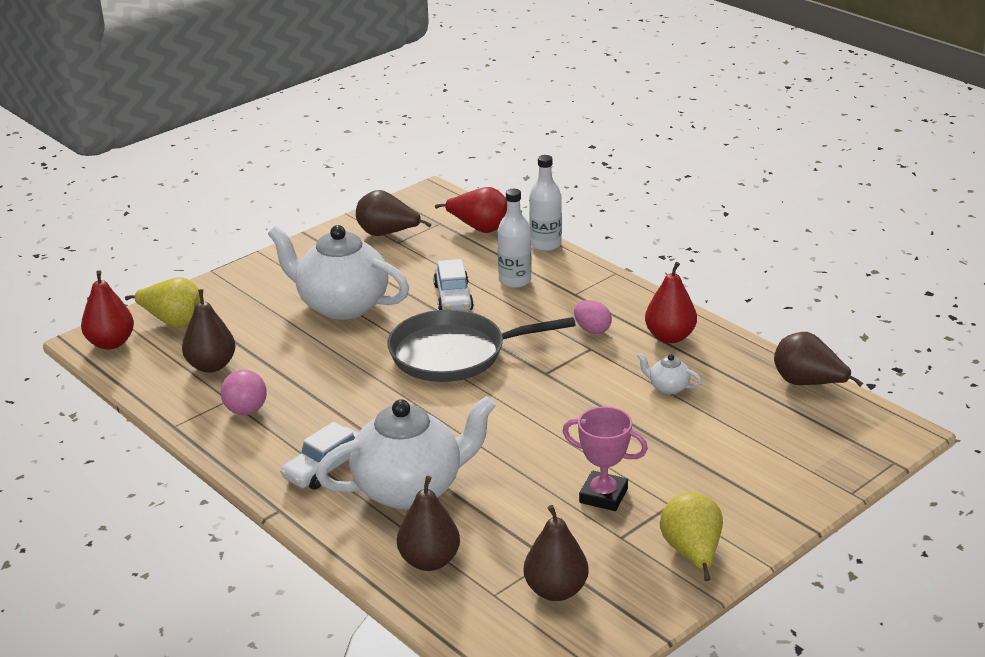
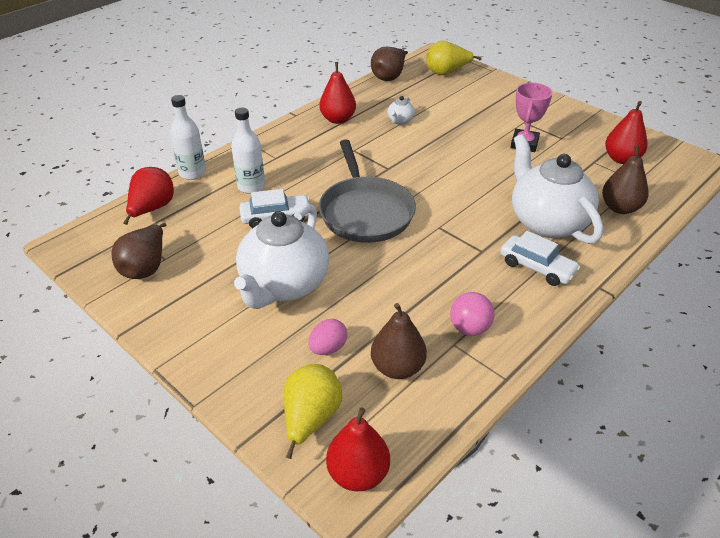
camera: 95 degrees left, 10 degrees up
brown pear [524,505,589,601] -> red pear [605,101,648,164]
pink egg [574,300,612,334] -> pink egg moved to [308,319,347,355]
yellow pear [660,492,723,581] -> yellow pear moved to [426,41,482,75]

